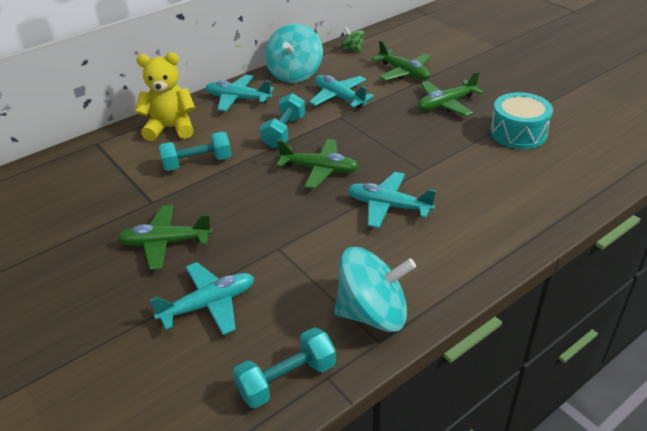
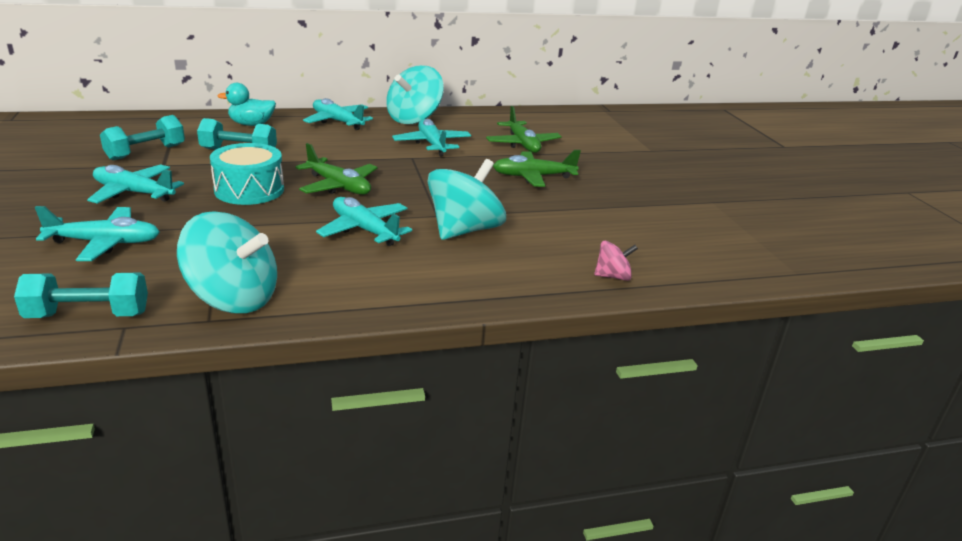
camera: 20 degrees right, 10 degrees down
green plane [117,205,213,270] -> turquoise plane [87,164,184,204]
yellow teddy bear [135,52,195,141] -> turquoise duck [217,83,276,126]
turquoise dumbbell [260,93,305,148] -> turquoise dumbbell moved to [100,115,185,160]
green spinning top [341,27,365,52] -> none
turquoise drum [490,92,553,149] -> turquoise drum moved to [210,143,284,205]
none -> turquoise spinning top [427,159,506,240]
none -> pink spinning top [594,241,638,281]

